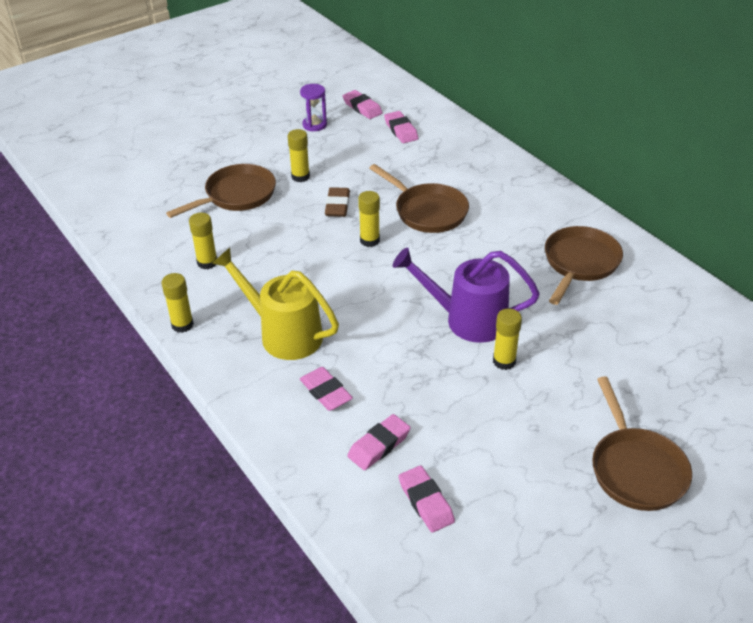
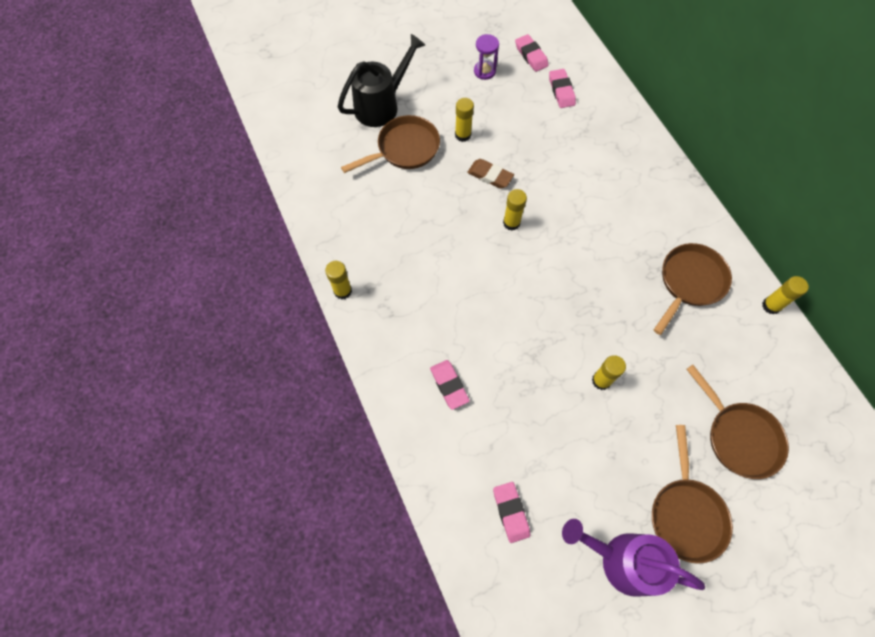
camera: 10 degrees right, 25 degrees up
yellow glue stick [189,213,217,269] -> yellow glue stick moved to [762,276,809,314]
yellow watering can [212,248,339,360] -> none
brown eraser [325,187,350,217] -> brown eraser turned 75 degrees counterclockwise [467,159,514,189]
pink eraser [347,414,411,470] -> none
brown pan [369,164,469,233] -> brown pan moved to [686,365,789,479]
purple watering can [393,248,540,343] -> purple watering can moved to [562,519,705,597]
none -> black watering can [338,34,425,127]

